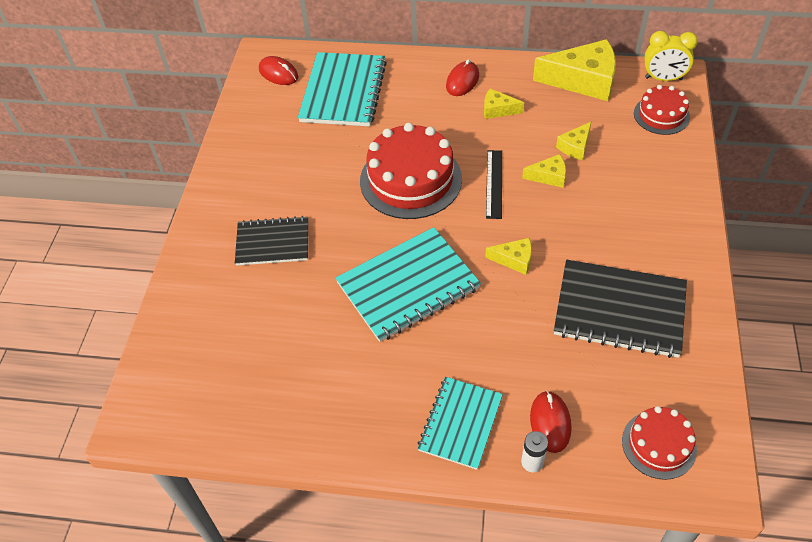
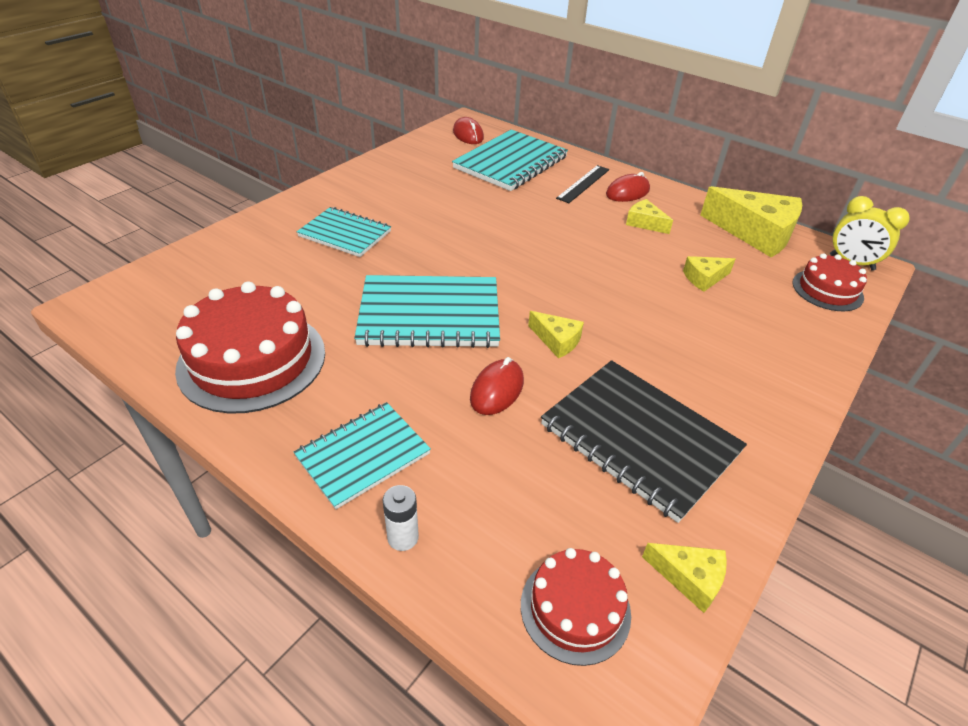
camera: 25 degrees right, 10 degrees down
black notebook [235,216,308,266] -> turquoise notebook [297,207,391,257]
red cake [360,123,462,219] -> red cake moved to [175,281,325,413]
black ruler [486,150,502,219] -> black ruler moved to [556,165,610,203]
yellow cheese [522,154,566,188] -> yellow cheese moved to [642,543,727,613]
red mouse [530,391,571,453] -> red mouse moved to [470,357,524,415]

